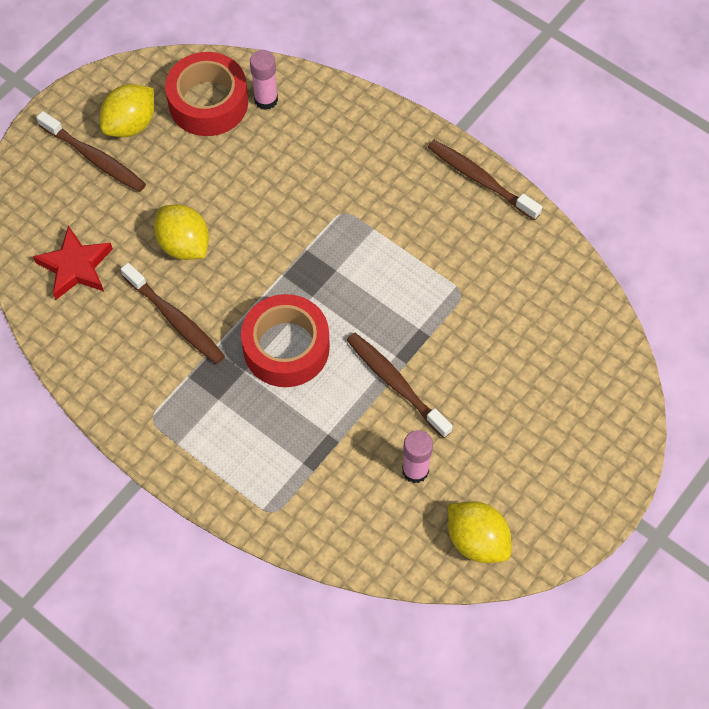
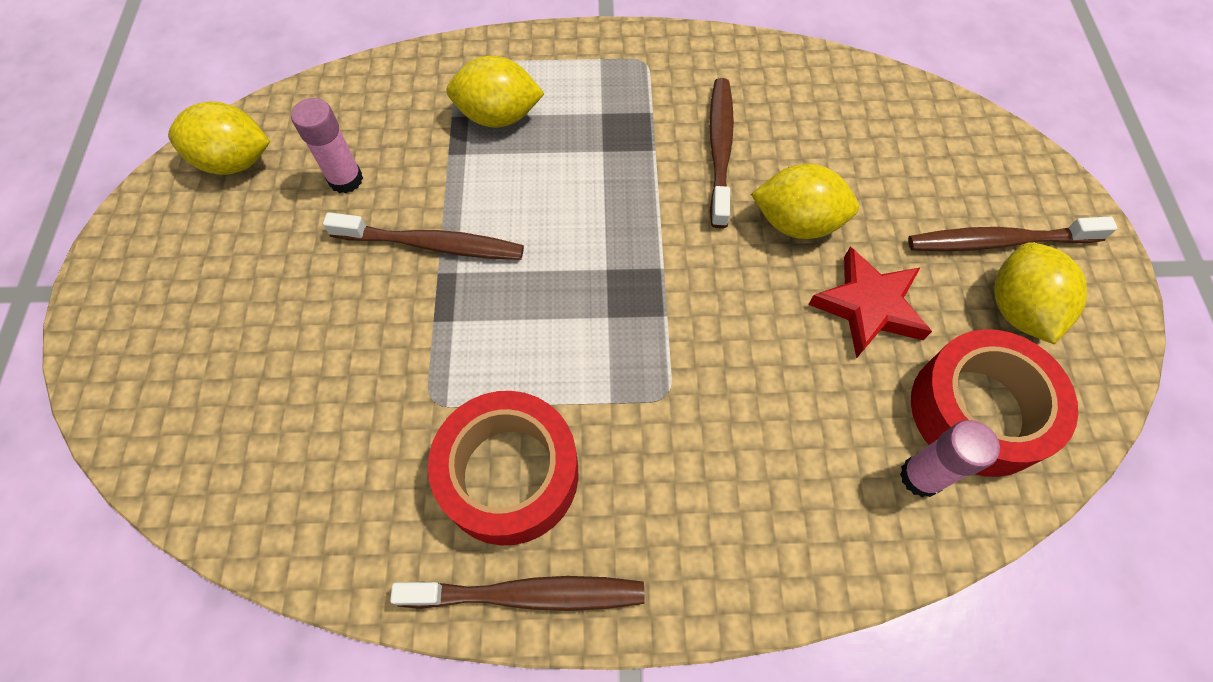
camera: 140 degrees right, 0 degrees up
red star [33,226,113,300] -> red star moved to [808,247,932,358]
brown toothbrush [121,263,225,364] -> brown toothbrush turned 90 degrees clockwise [709,78,734,228]
red tape [241,294,330,387] -> red tape moved to [428,391,578,545]
none -> yellow lemon [446,56,545,128]

